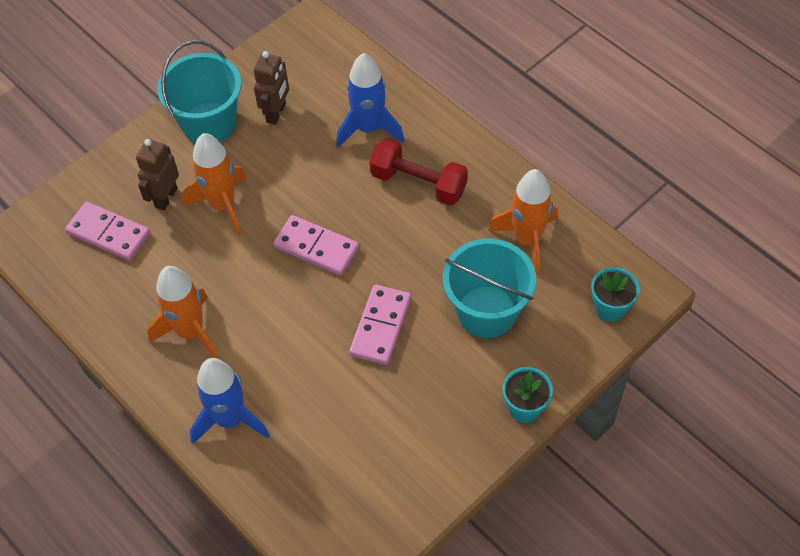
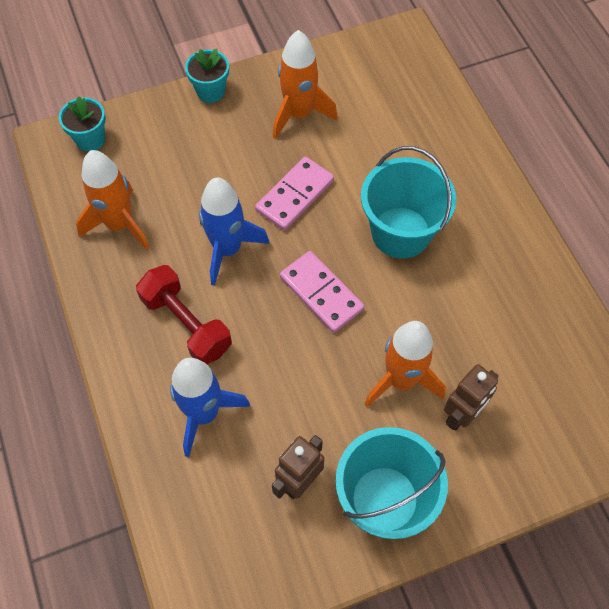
camera: 160 degrees left, 5 degrees up
pink domino [65,201,150,261] -> none
orange rocket [147,266,218,359] -> orange rocket moved to [273,30,338,139]
blue rocket [190,358,269,444] -> blue rocket moved to [199,178,270,286]
turquoise bucket [443,239,536,338] -> turquoise bucket moved to [361,146,456,259]

